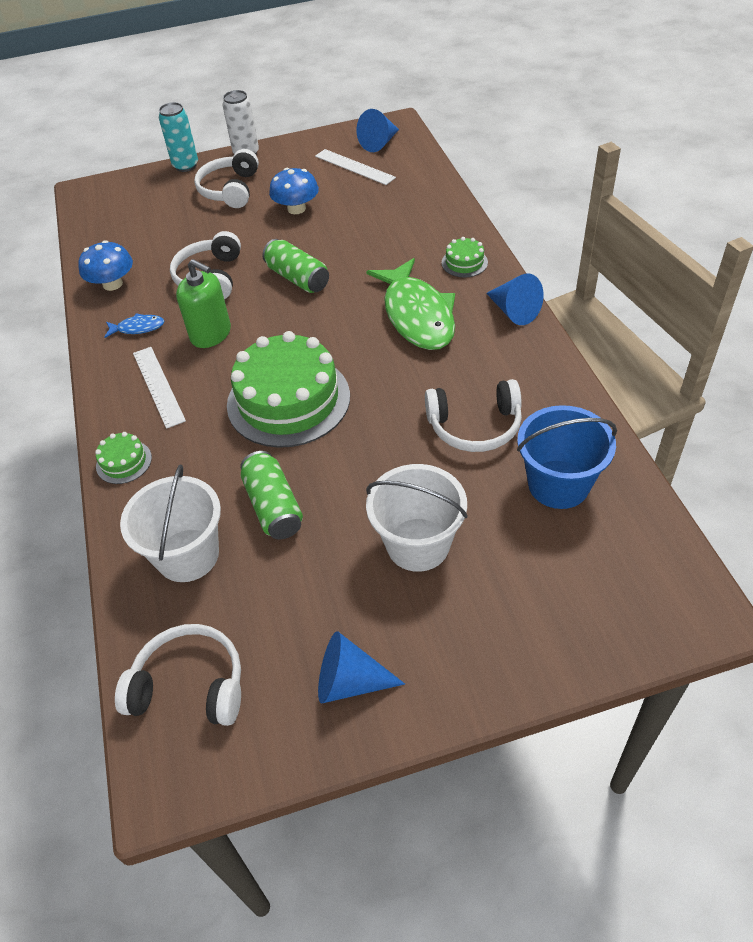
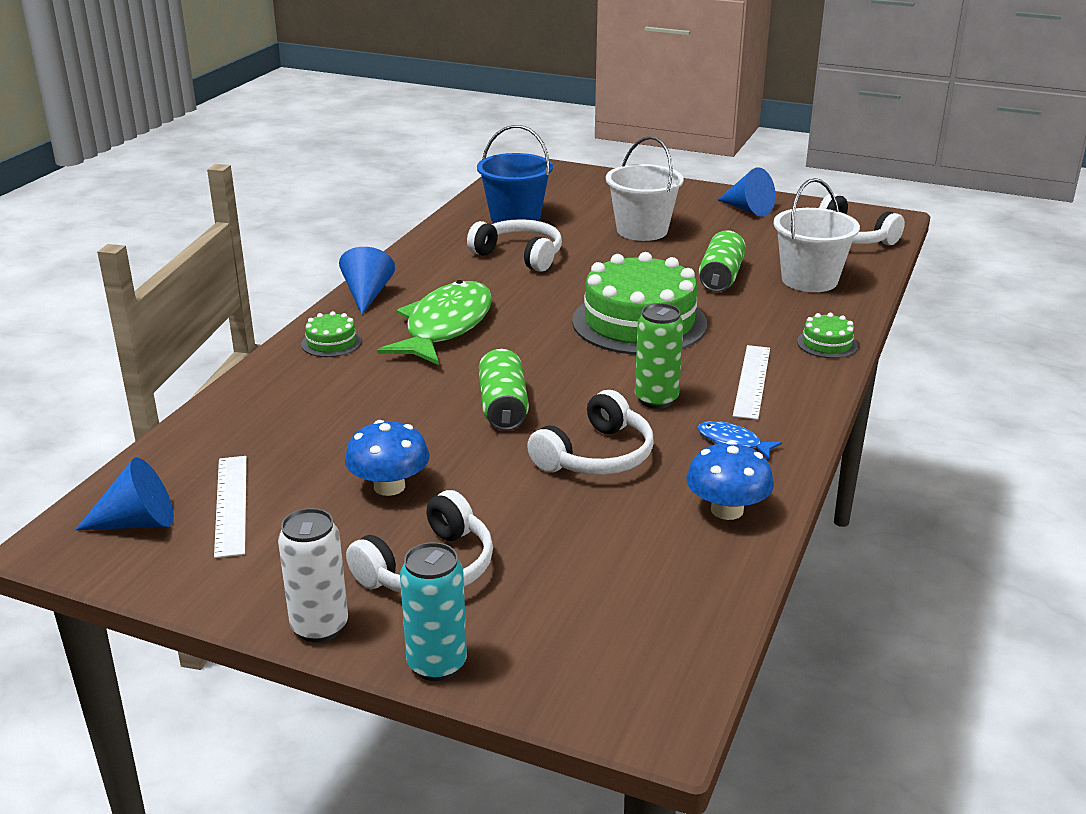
camera: 145 degrees left, 20 degrees down
green soap dispenser [176,259,231,348] -> green can [635,303,684,409]

